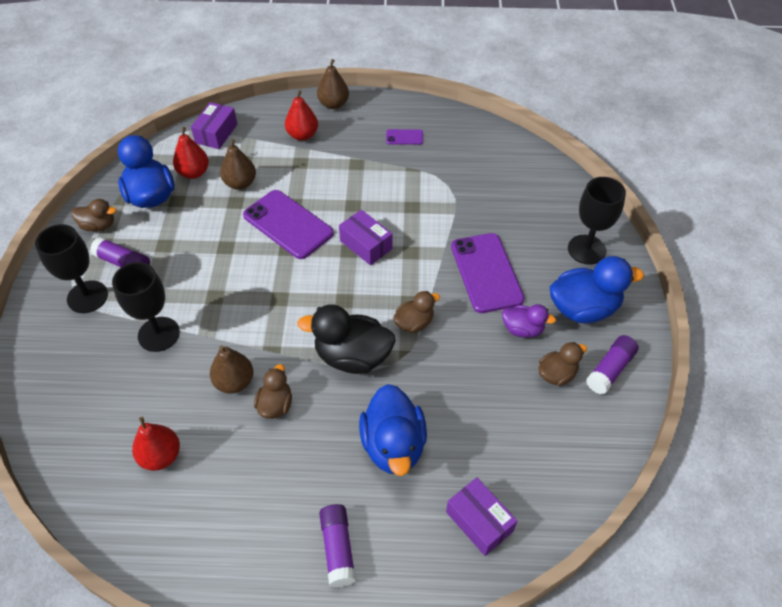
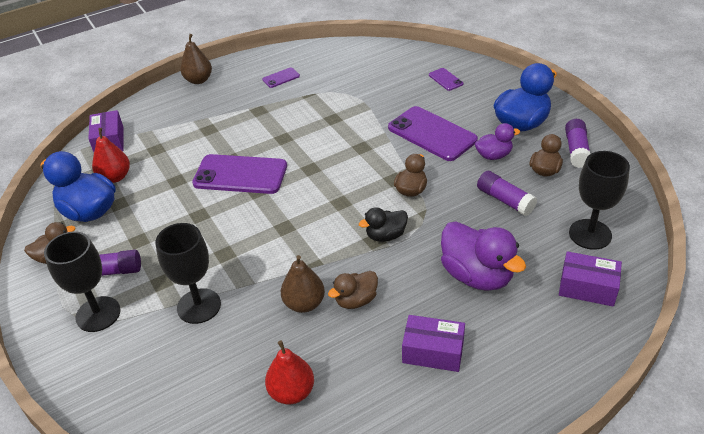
camera: 30 degrees left, 10 degrees down
brown pear [220,139,256,190] -> none
brown duck [254,364,292,419] -> brown duck turned 105 degrees counterclockwise [328,271,378,309]
red pear [285,90,318,141] -> none
black duck [297,304,396,374] -> black duck [359,207,408,242], size x0.57
purple glue stick [319,504,356,587] -> purple glue stick moved to [477,171,537,216]
purple box [339,210,393,265] -> purple box moved to [402,315,465,372]
blue duck [359,384,427,476] -> purple duck [441,222,526,291]
black goblet [568,177,626,265] -> black goblet moved to [569,151,630,250]
none -> purple phone [429,68,463,91]

